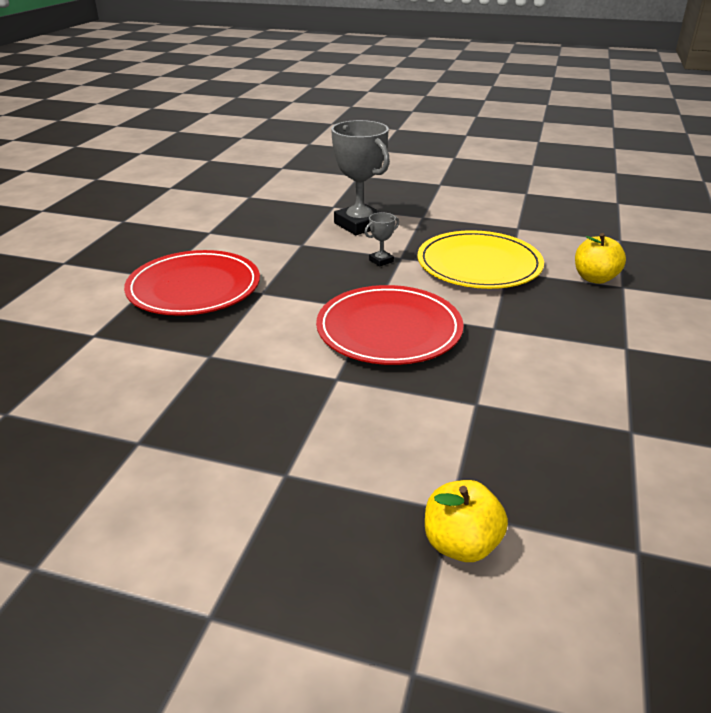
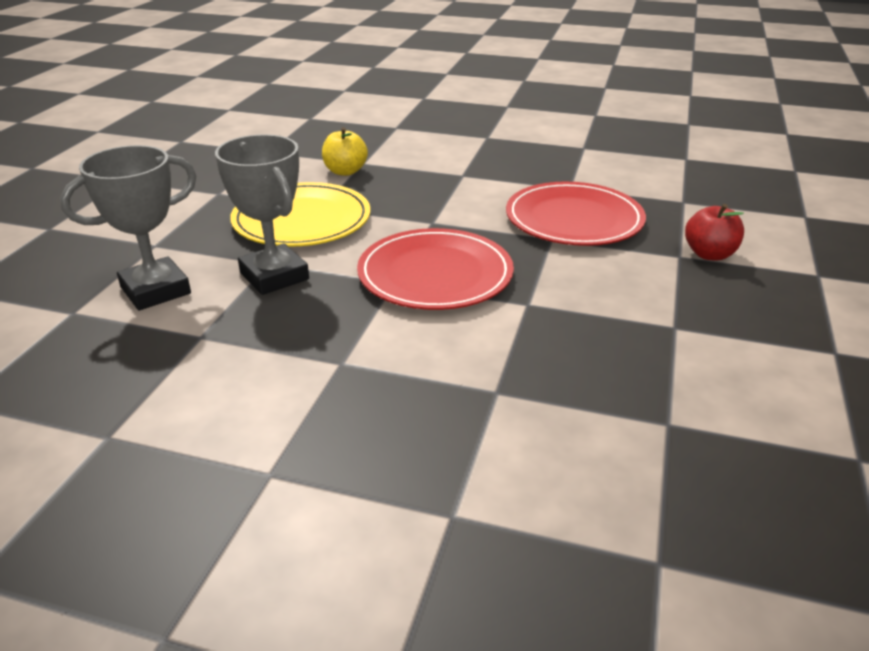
camera: 90 degrees left, 0 degrees up
red plate [124,250,260,316] -> red plate moved to [506,182,646,246]
grey trophy [364,212,399,267] -> grey trophy [215,134,309,295], size x2.28
yellow apple [425,480,508,562] -> red apple [685,204,744,260]

